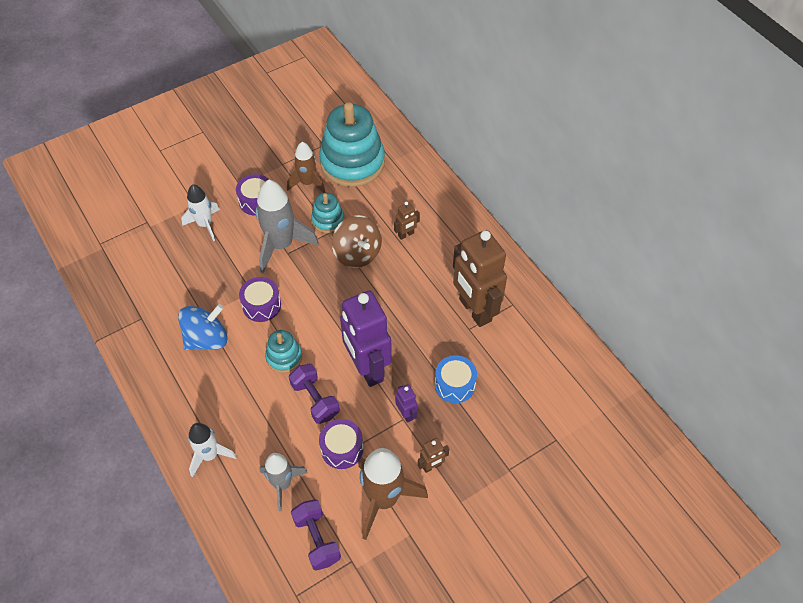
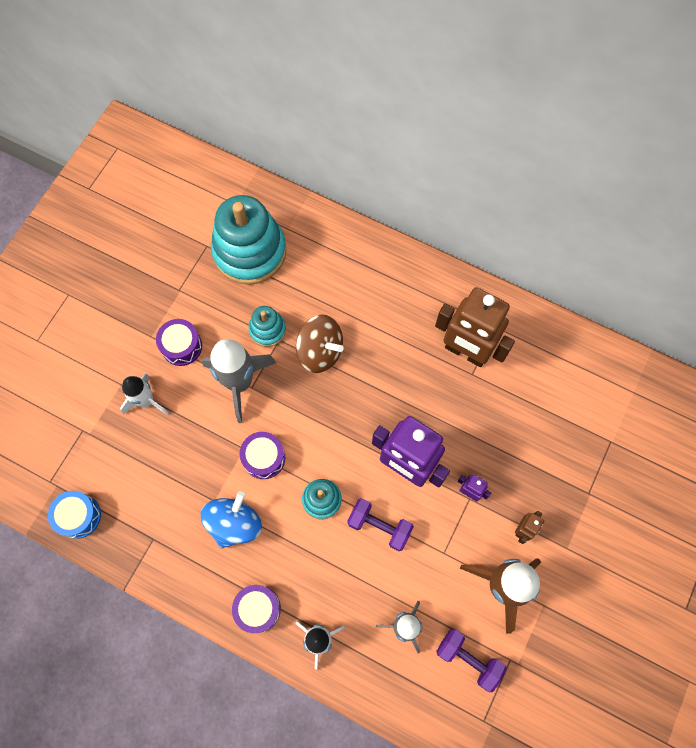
camera: 30 degrees left, 15 degrees up
brown rocket [287,142,326,193] -> none
purple drum [319,419,363,469] -> purple drum moved to [232,585,281,633]
brown robot [394,201,420,240] -> none
blue drum [435,355,477,403] -> blue drum moved to [48,491,101,539]

